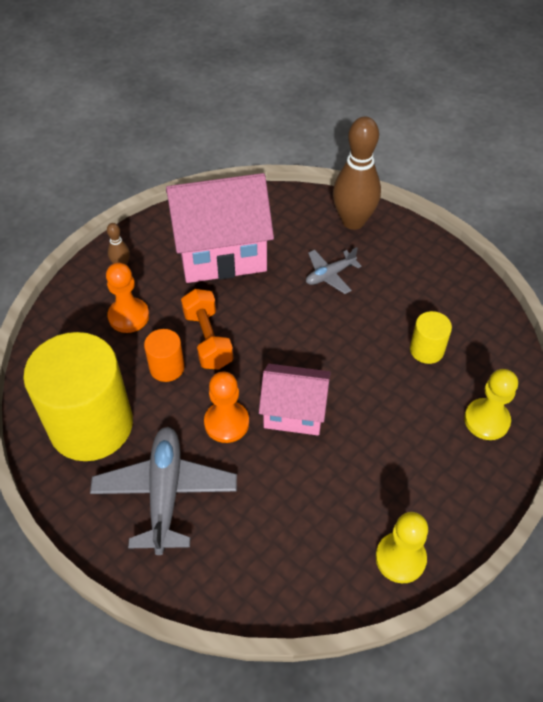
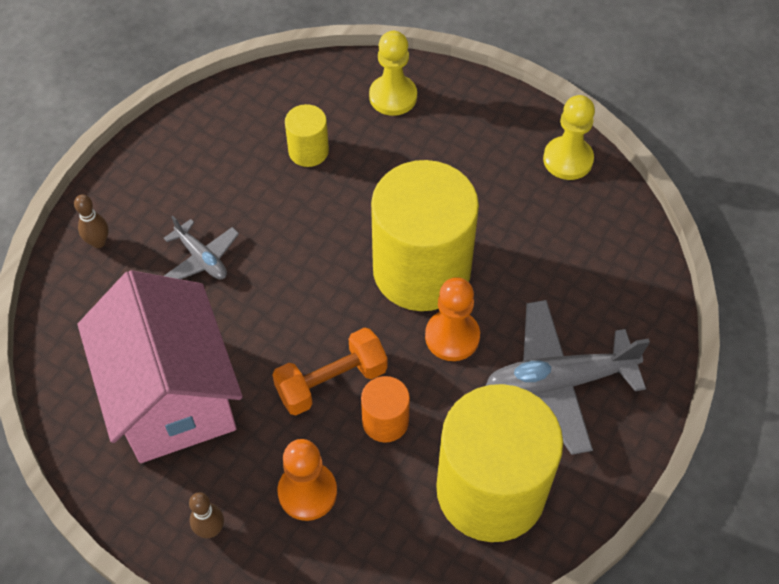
camera: 100 degrees left, 5 degrees up
pink house [259,364,331,435] -> yellow cylinder [371,160,479,311]
brown bowling pin [333,117,381,230] -> brown bowling pin [74,195,109,248], size x0.44

